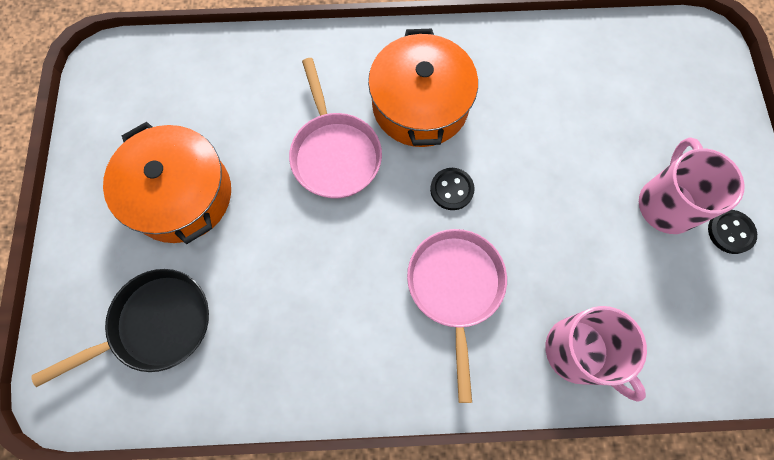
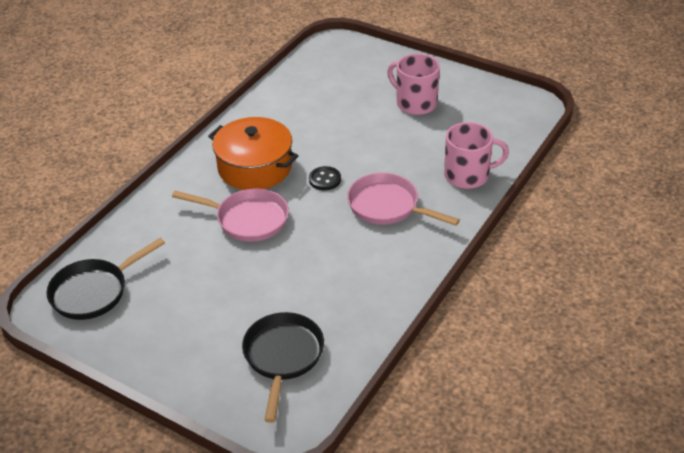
camera: 55 degrees left, 30 degrees down
orange pot [103,122,231,244] -> none
black button [708,210,757,254] -> none
none -> black pan [46,238,165,320]

